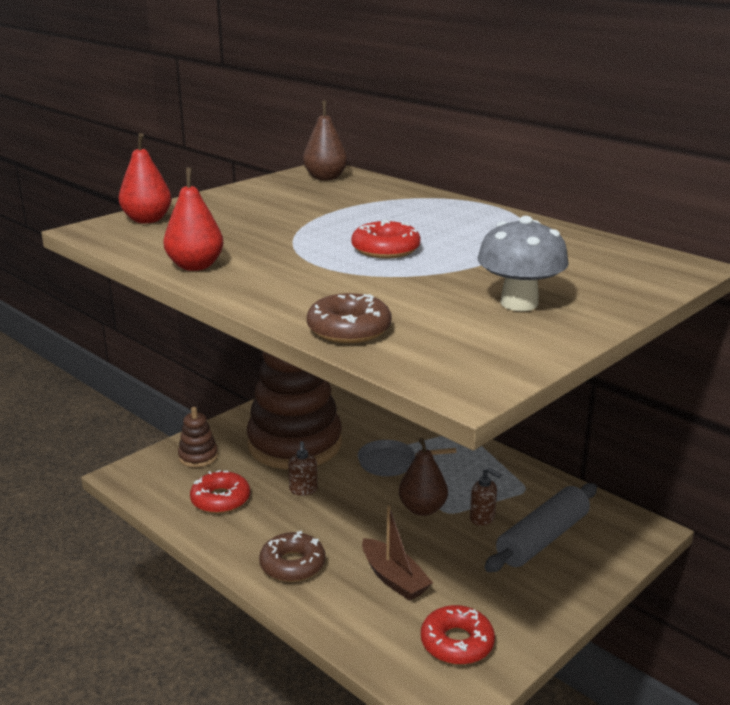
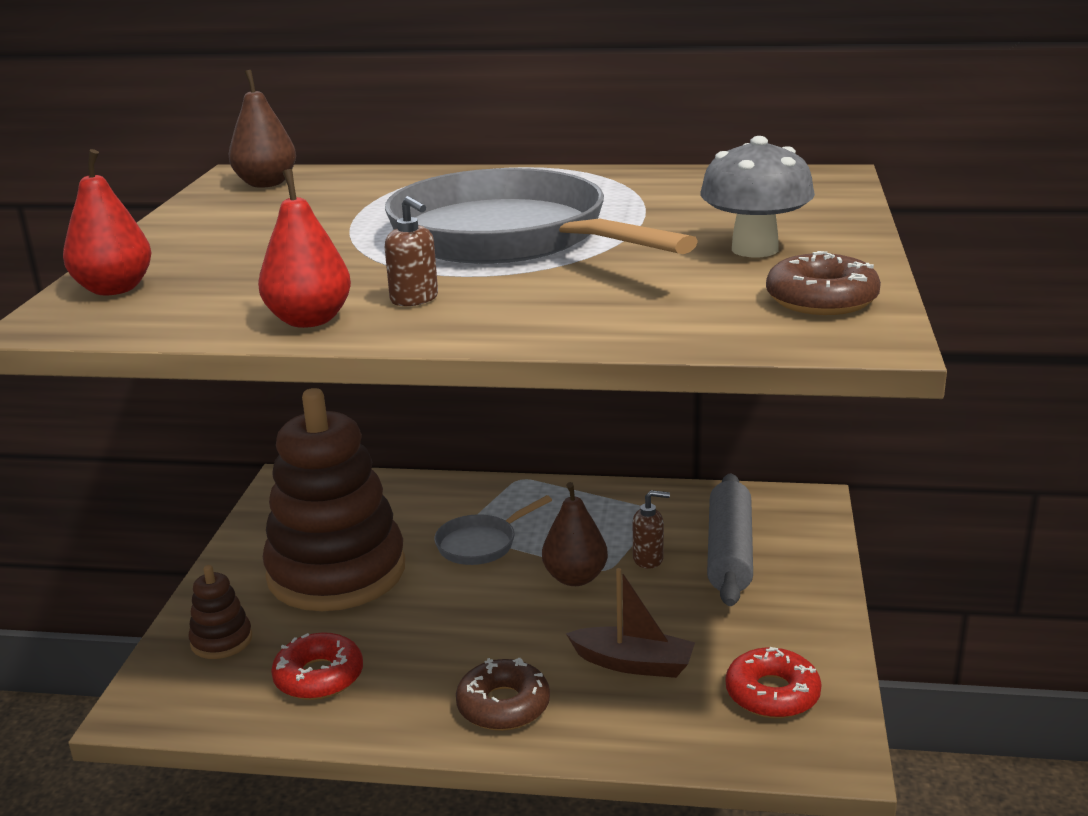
camera: 35 degrees left, 0 degrees up
brown soap dispenser [288,441,318,496] -> brown soap dispenser moved to [385,196,438,306]
brown donut [307,293,391,343] -> brown donut moved to [766,251,881,315]
red donut [351,219,421,259] -> grey pan [385,168,698,264]

